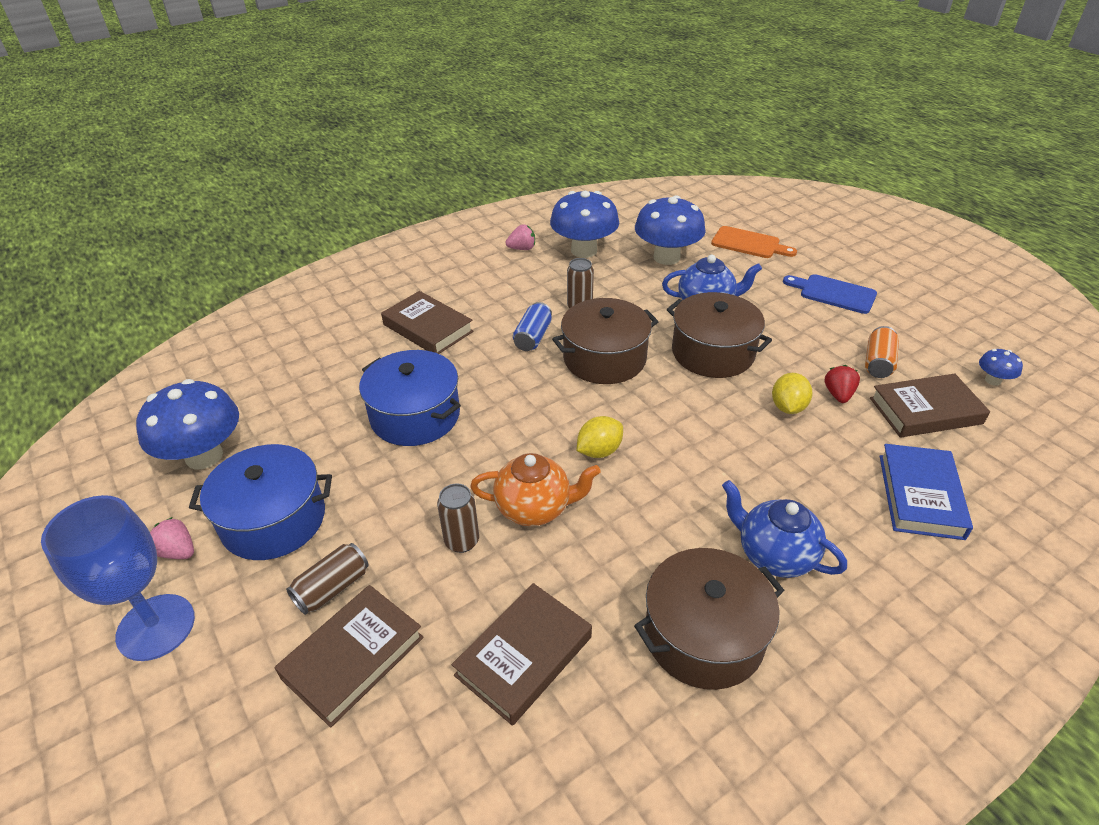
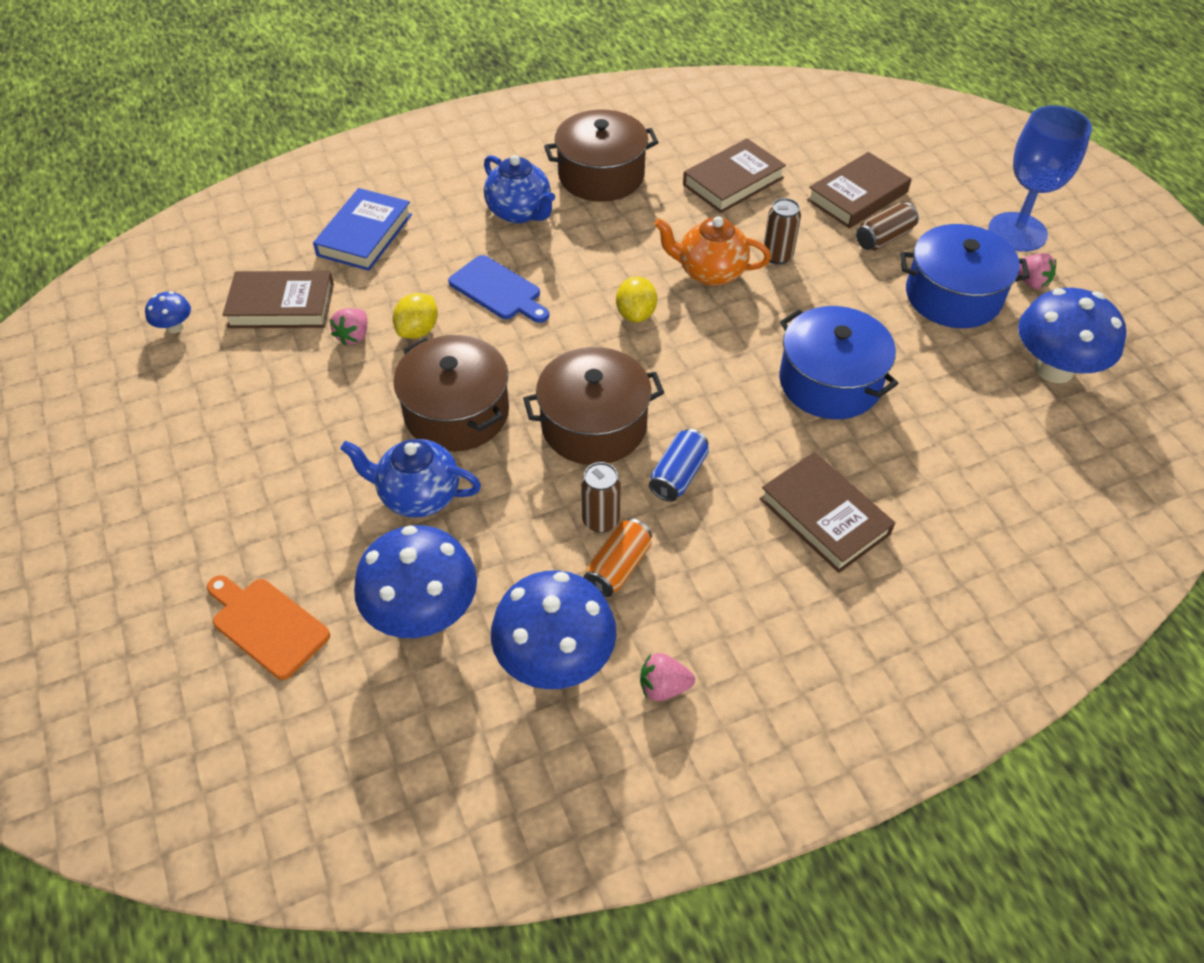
camera: 170 degrees left, 10 degrees up
yellow lemon [577,416,623,458] -> yellow lemon turned 60 degrees counterclockwise [616,276,657,323]
blue cutting board [783,274,877,314] -> blue cutting board moved to [448,255,549,323]
red strawberry [824,365,860,403] -> pink strawberry [330,308,367,346]
orange can [865,326,899,378] -> orange can moved to [583,518,652,597]

